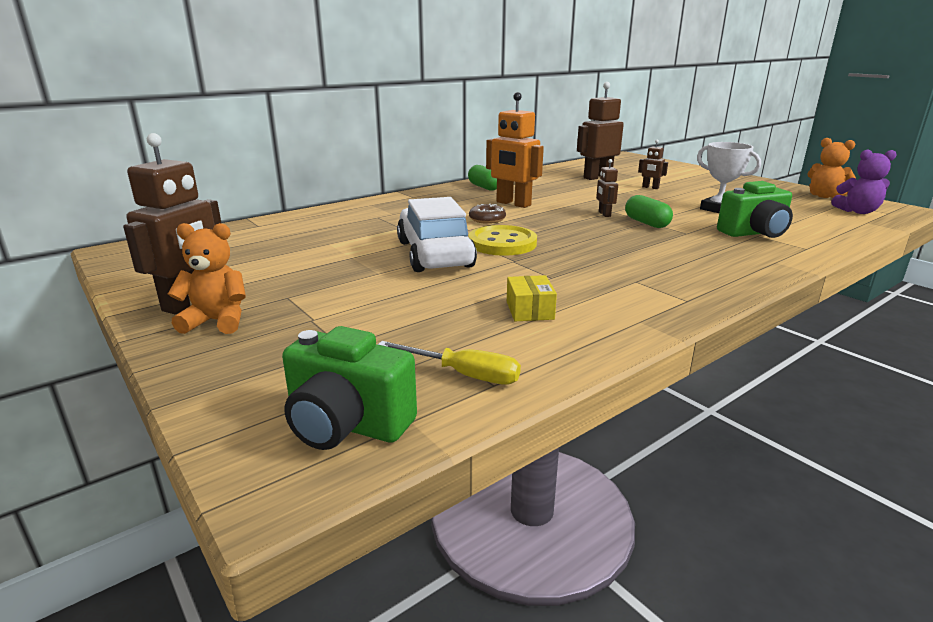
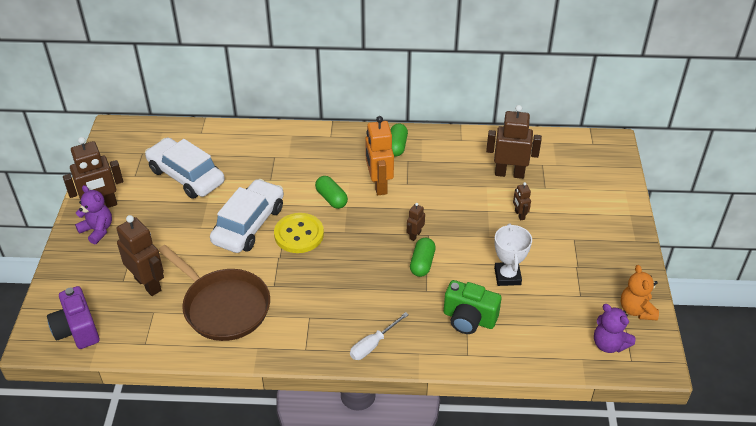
camera: 40 degrees right, 20 degrees up
orange teddy bear [168,223,246,334] -> purple teddy bear [75,185,112,245]
green camera [282,326,417,450] -> purple camera [47,286,100,349]
yellow screwdriver [378,341,521,385] -> none
brown donut [469,204,506,224] -> green capsule [315,176,348,209]
yellow box [507,275,557,321] -> brown pan [158,245,270,341]
none -> brown robot [117,215,164,296]
none -> white car [145,137,225,199]
none -> white screwdriver [350,312,409,360]

